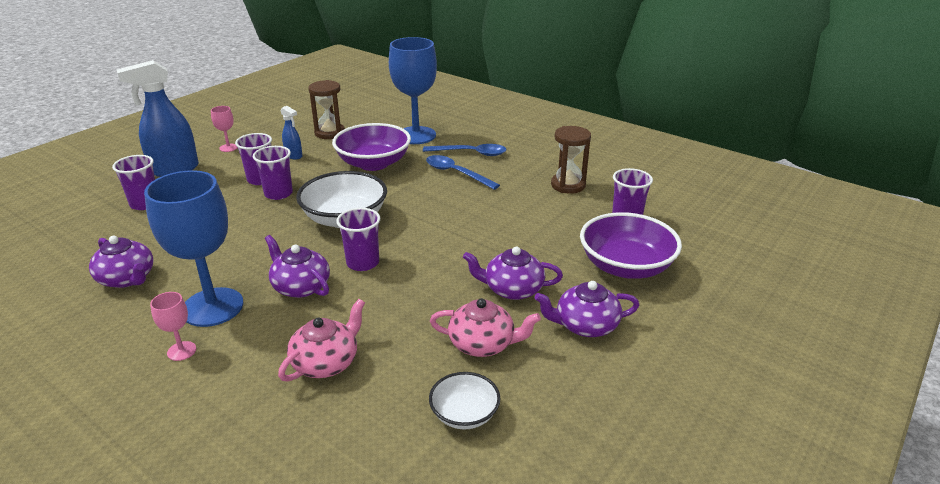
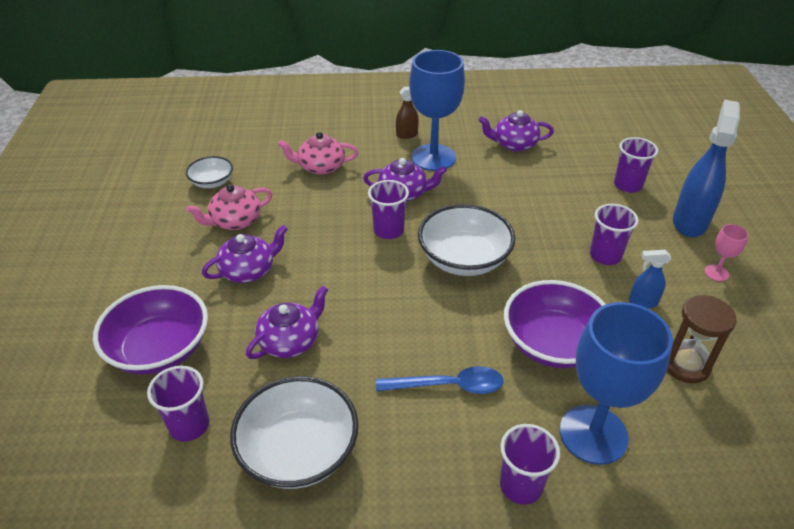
camera: 140 degrees right, 10 degrees up
pink goblet [150,292,196,361] -> brown spray bottle [396,87,419,139]
purple cup [253,146,293,200] -> purple cup moved to [500,424,560,505]
pink teapot [278,299,365,381] -> pink teapot turned 90 degrees clockwise [278,132,359,175]
blue spoon [423,144,507,156] -> none
purple teapot [535,281,639,337] -> purple teapot moved to [246,286,328,359]
brown hourglass [551,126,591,194] -> white bowl [230,376,359,489]

